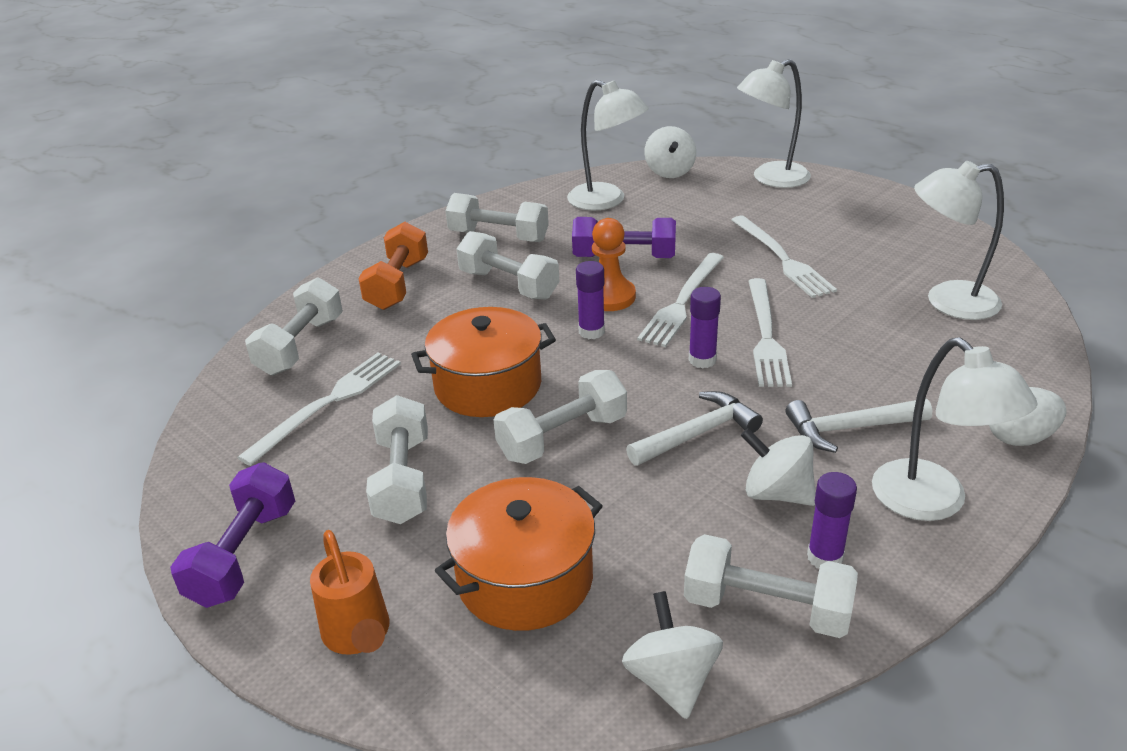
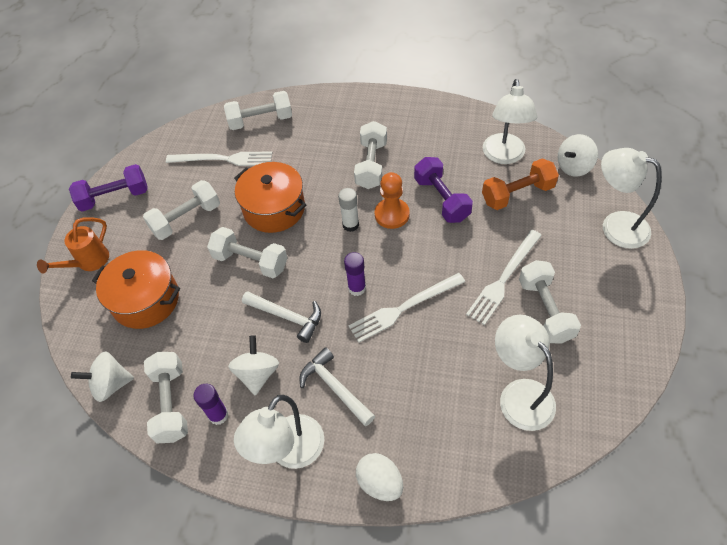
camera: 60 degrees right, 20 degrees up
orange dumbbell [358,222,428,310] -> orange dumbbell moved to [482,158,559,210]
white dumbbell [446,193,549,242] -> white dumbbell moved to [519,260,581,344]
purple glue stick [576,261,605,339] -> white glue stick [338,188,359,232]
white spinning top [622,591,723,719] -> white spinning top turned 150 degrees counterclockwise [71,352,134,402]
white fork [637,253,724,347] -> none

